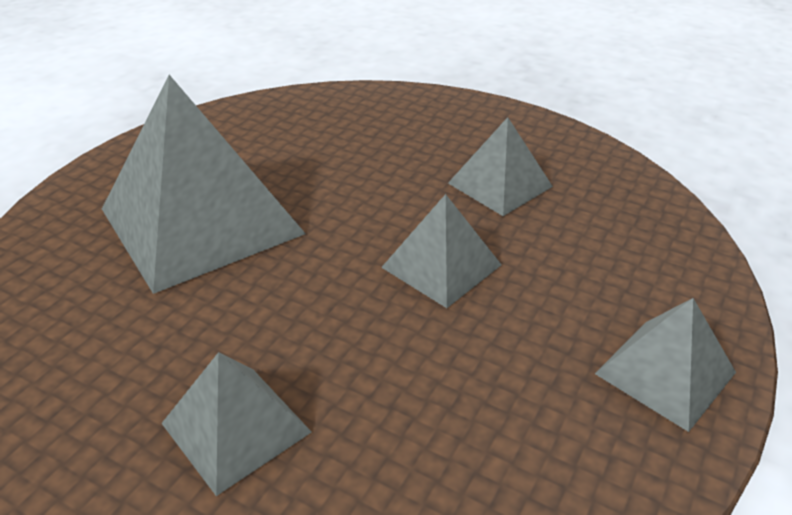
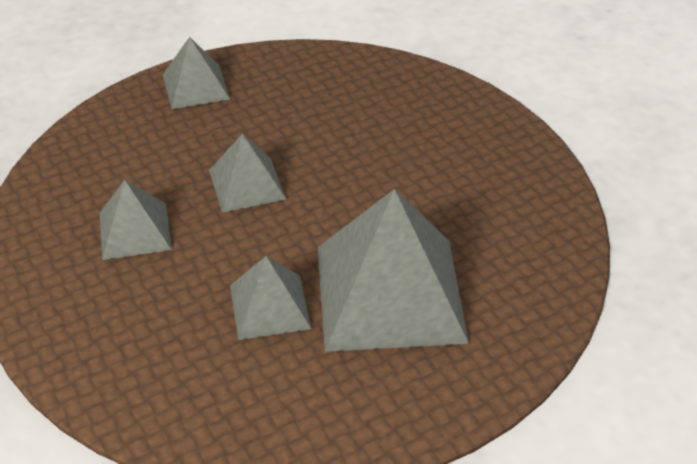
camera: 150 degrees left, 5 degrees up
grey pyramid [161,352,312,496] -> grey pyramid moved to [230,256,312,340]

